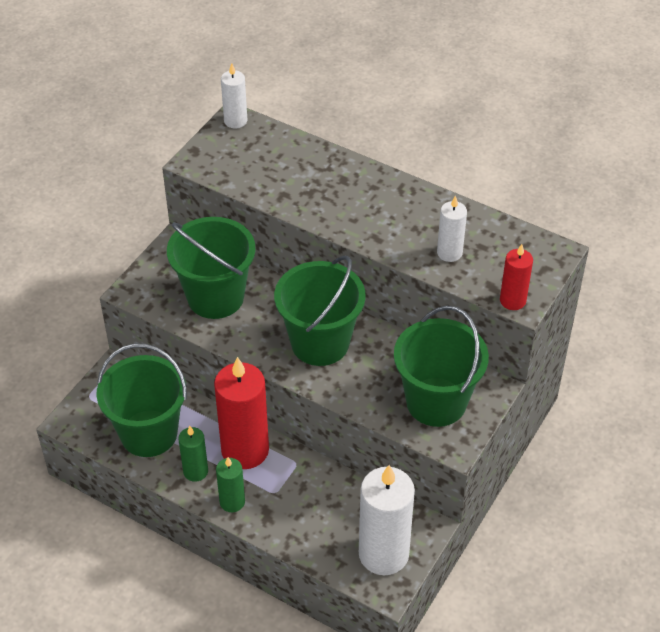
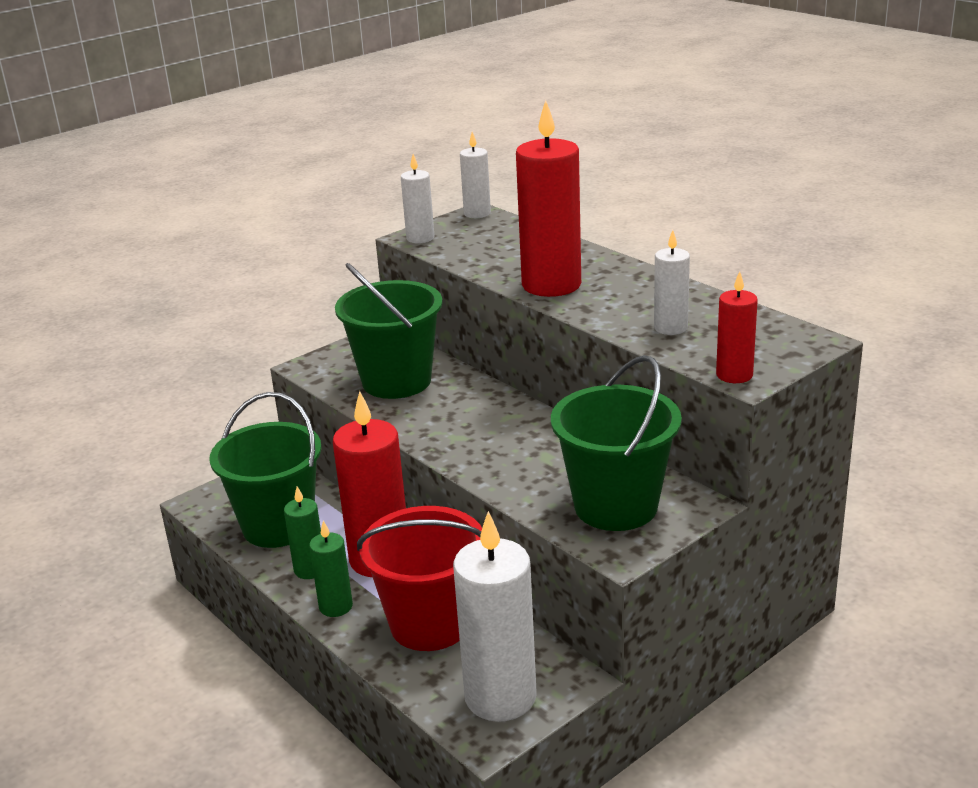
camera: 20 degrees right, 20 degrees down
green bucket [274,256,366,366] -> none
none -> red bucket [357,506,482,651]
none -> white candle [401,154,434,243]
none -> red candle [516,100,581,297]

